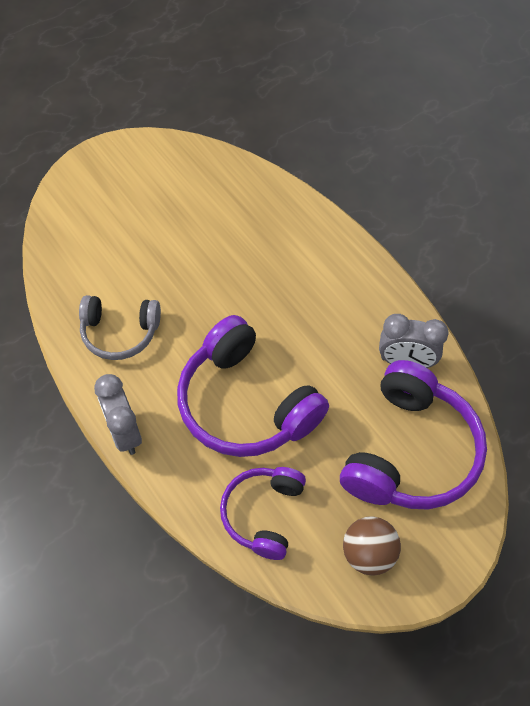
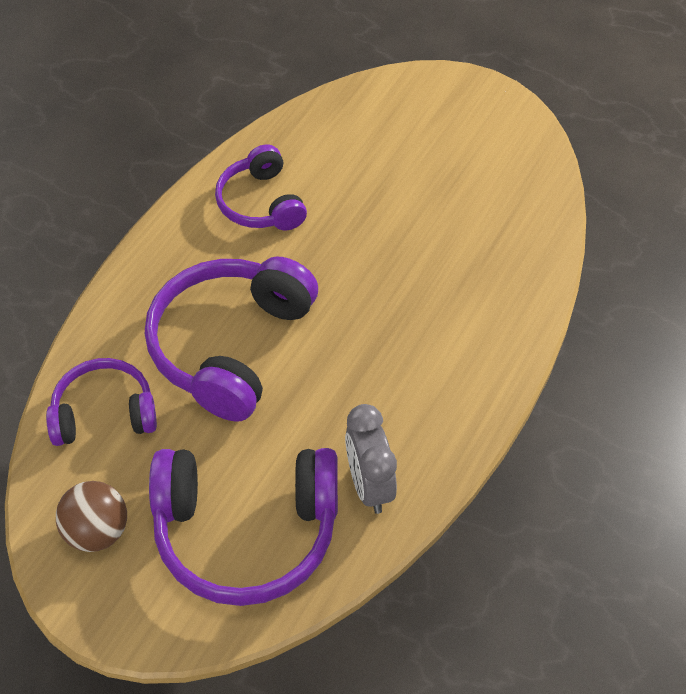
camera: 65 degrees right, 5 degrees down
grey headphones [79,295,161,360] -> purple headphones [215,144,307,230]
grey clock [94,374,142,455] -> none

